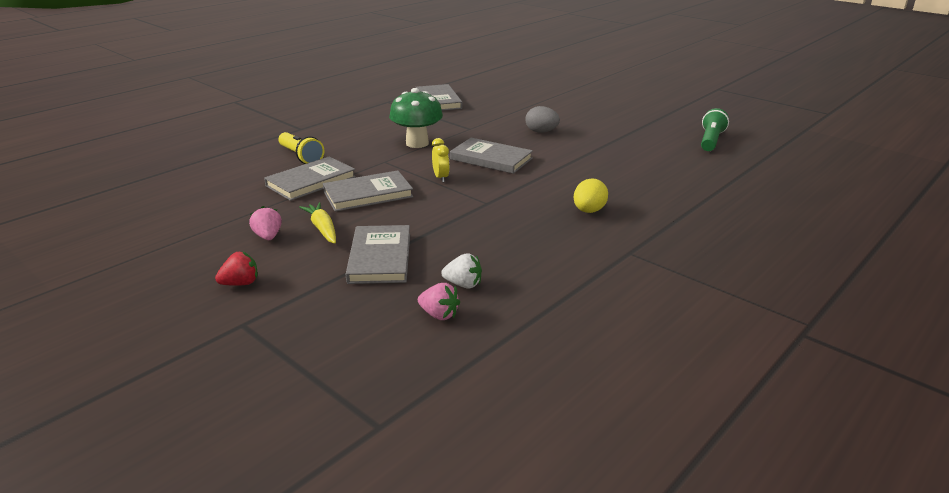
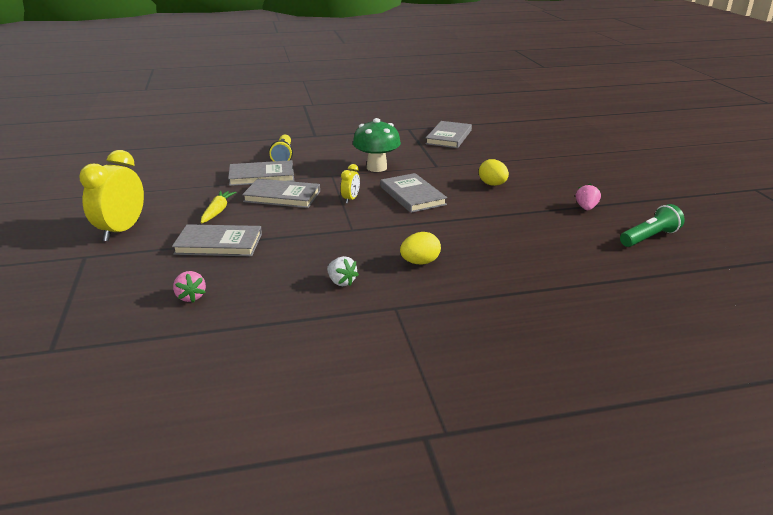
camera: 35 degrees right, 0 degrees up
red strawberry [215,252,258,286] -> yellow clock [80,150,144,241]
pink strawberry [249,206,282,240] -> pink strawberry moved to [576,184,601,210]
grey book [346,225,410,284] -> grey book turned 60 degrees clockwise [172,224,262,256]
white strawberry [441,253,482,288] -> white strawberry moved to [327,256,359,286]
grey egg [525,106,560,133] -> yellow egg [479,159,509,186]

